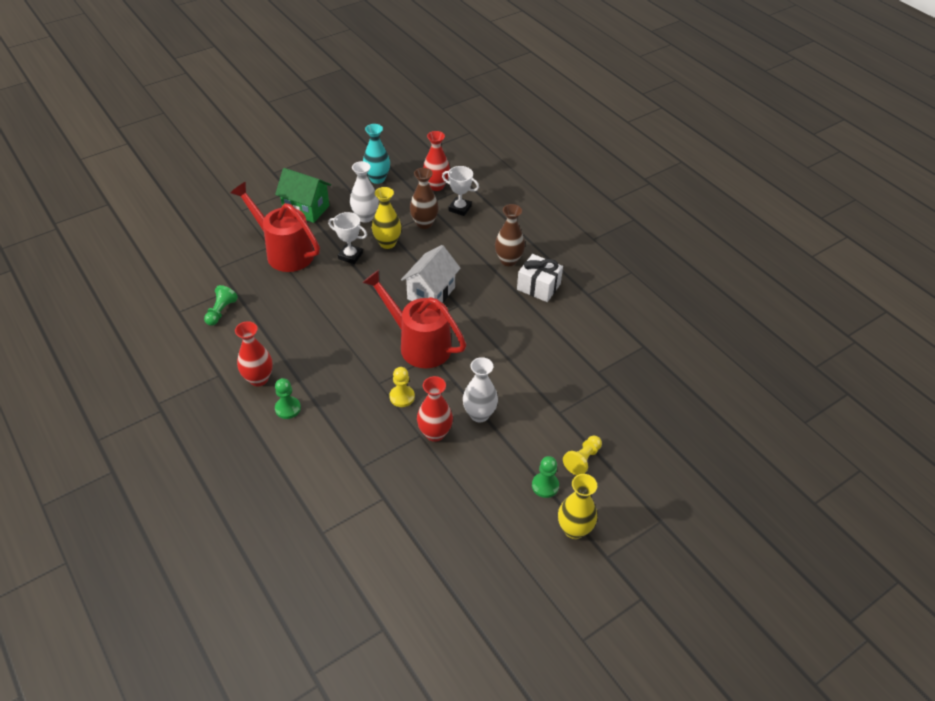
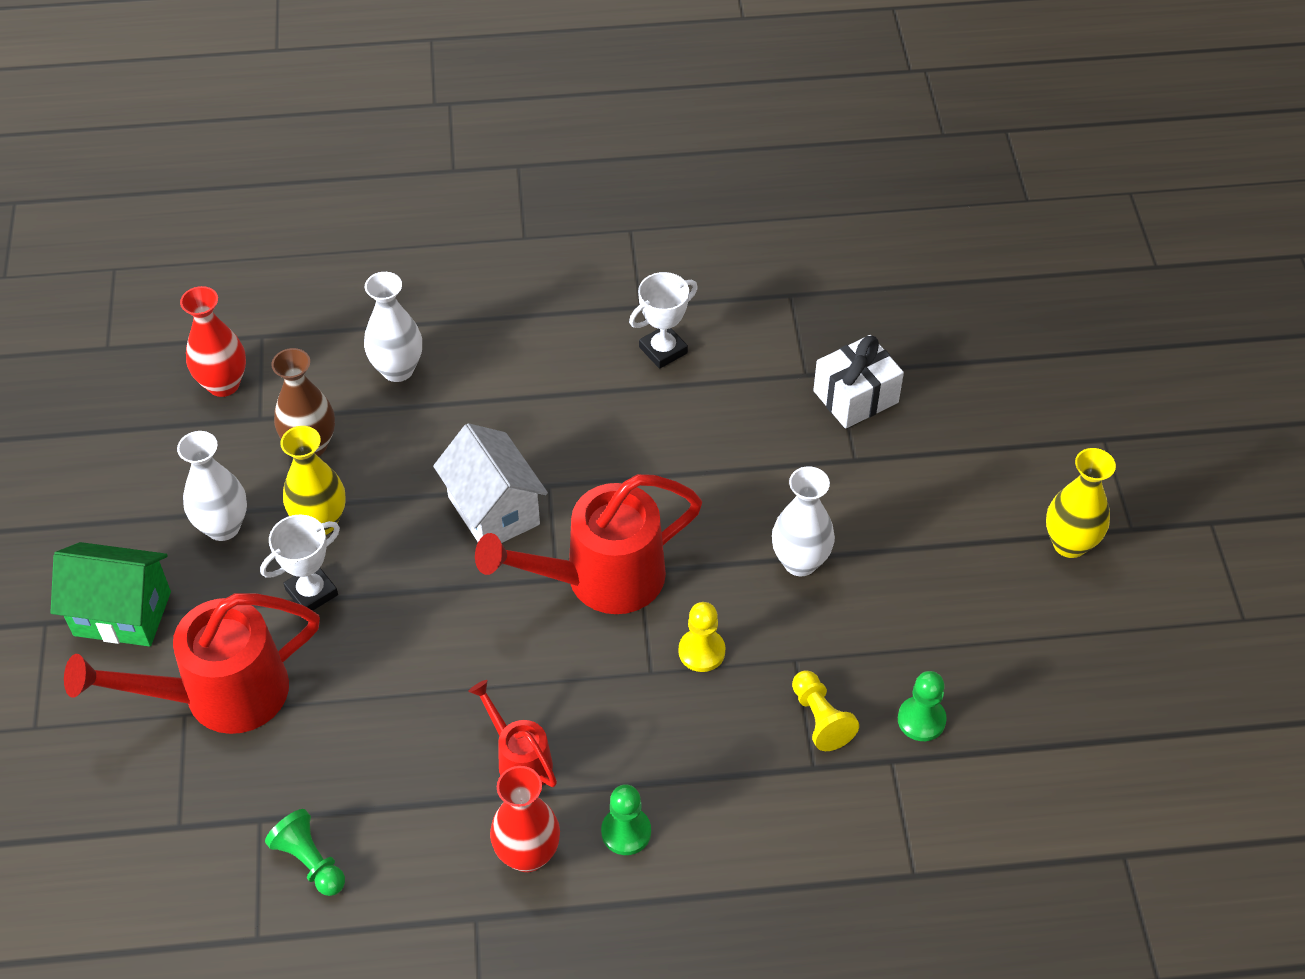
camera: 60 degrees left, 5 degrees up
green house [275,168,331,223] -> green house turned 45 degrees clockwise [50,542,171,647]
turquoise vase [363,124,390,184] -> none
red vase [417,376,453,442] -> none
white trophy [442,166,479,216] -> white trophy moved to [629,272,698,369]
brown vase [495,204,525,266] -> none
white gift [517,254,563,302] -> white gift moved to [813,335,904,429]
green pawn [532,456,559,498] -> green pawn moved to [898,671,947,741]
yellow pawn [563,436,602,475] -> yellow pawn moved to [792,670,859,751]
none -> white vase [364,272,422,382]
none -> red watering can [468,680,557,787]

